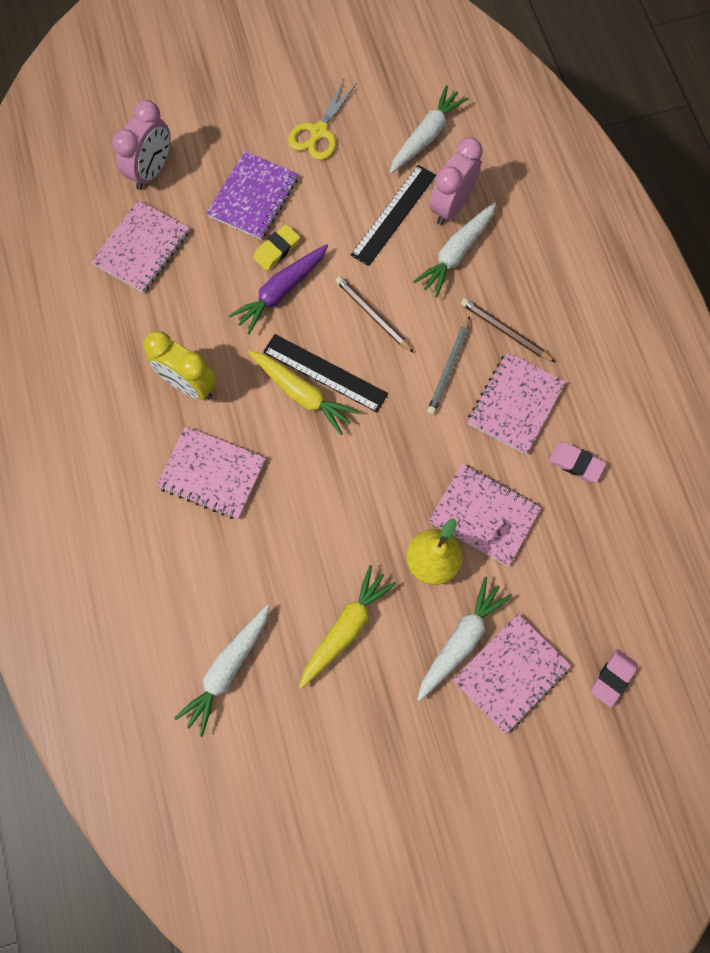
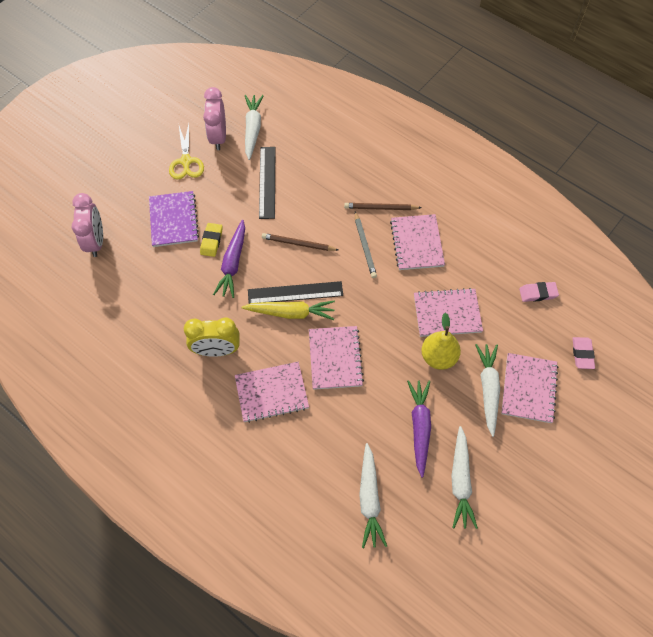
camera: 35 degrees left, 10 degrees down
pink notebook [91,200,190,293] -> pink notebook moved to [309,326,364,390]
yellow carrot [299,565,396,689] -> purple carrot [407,380,431,477]
white carrot [413,202,496,297] -> white carrot moved to [451,426,478,529]
pink clock [430,137,483,225] -> pink clock moved to [203,87,226,150]
pink eraser [549,442,606,482] -> pink eraser moved to [519,282,559,302]

